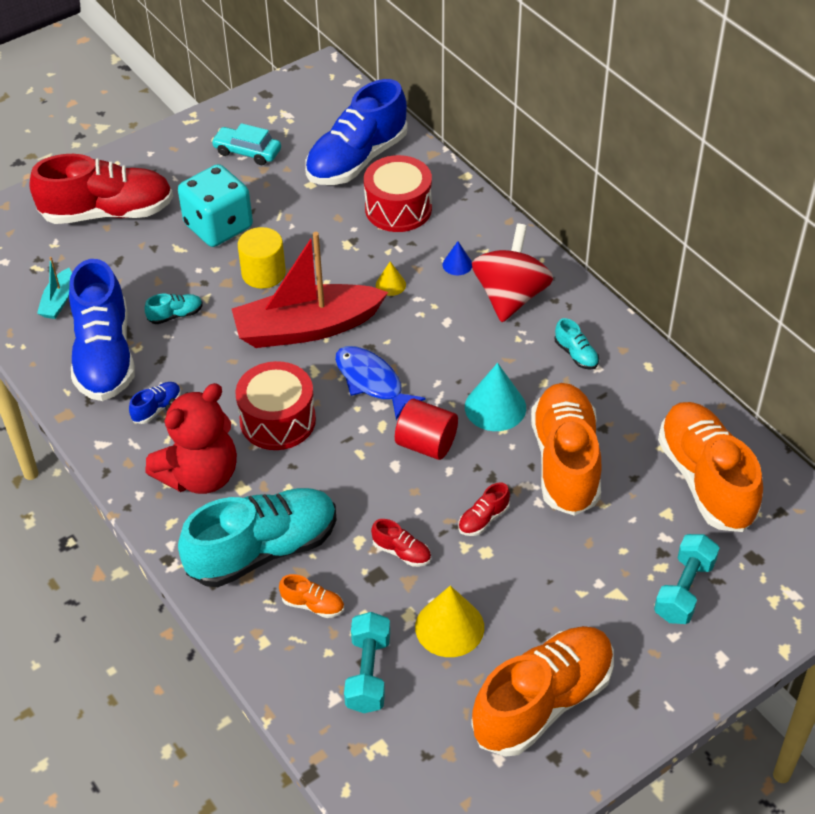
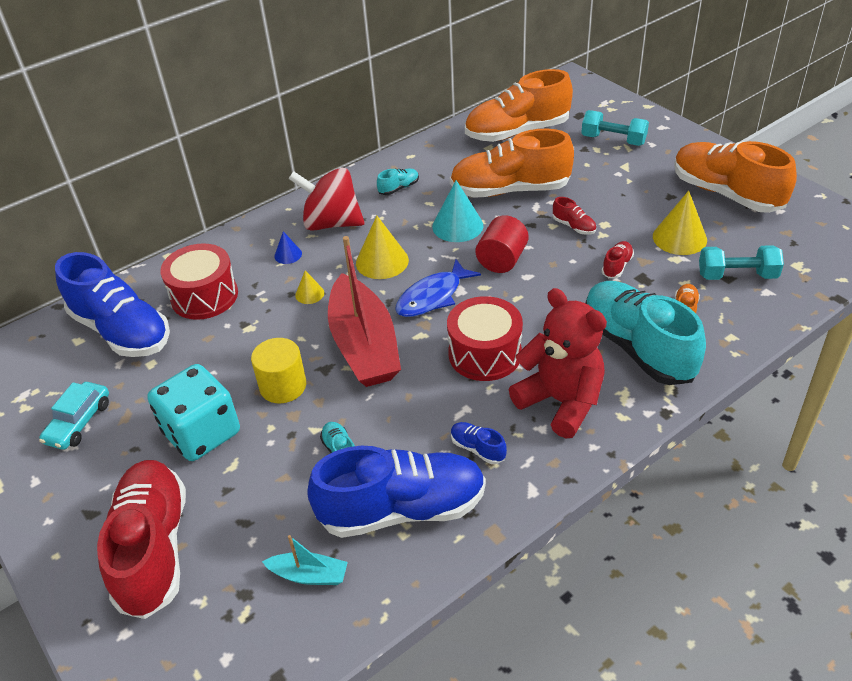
camera: 90 degrees left, 5 degrees down
none -> yellow cone [356,216,409,279]

